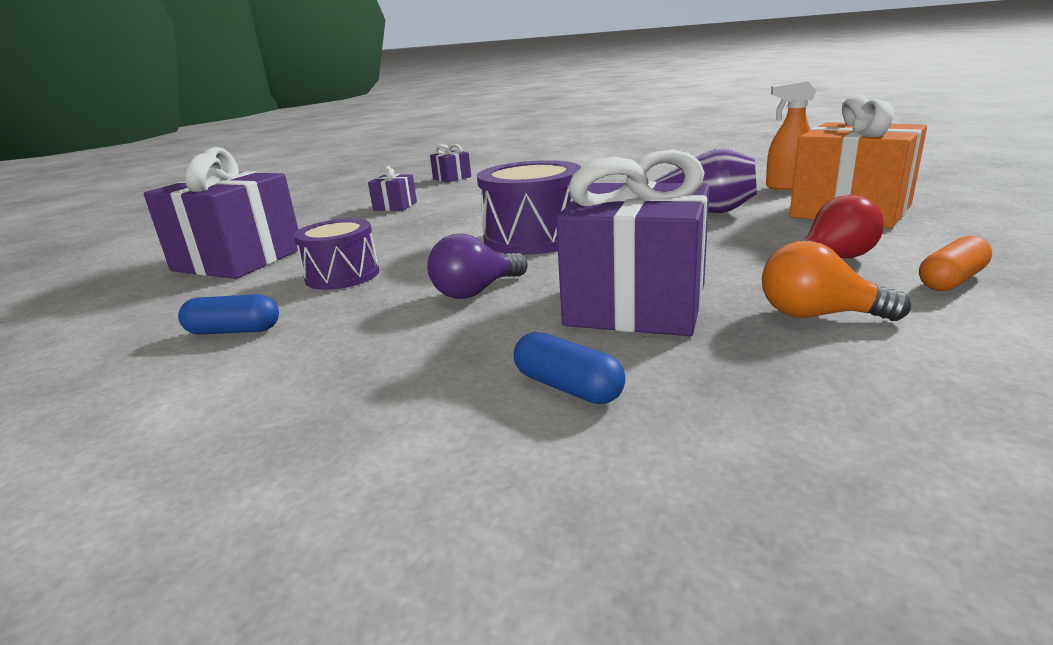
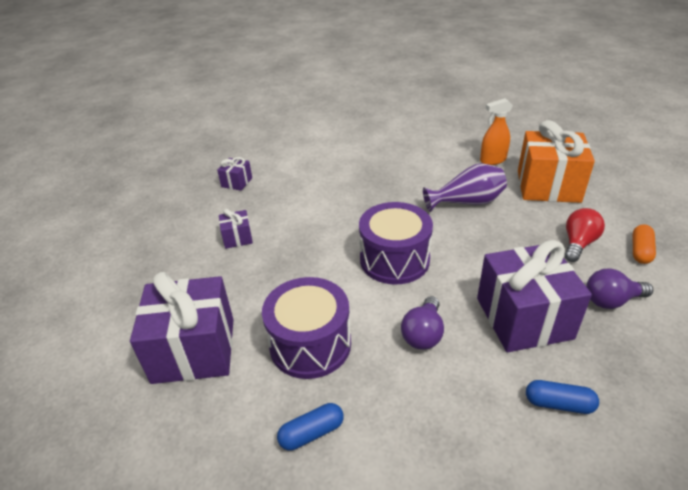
camera: 30 degrees left, 15 degrees up
purple drum [294,219,379,290] -> purple drum [262,277,351,379], size x1.53
orange light bulb [762,241,911,321] -> purple light bulb [586,269,653,309]

